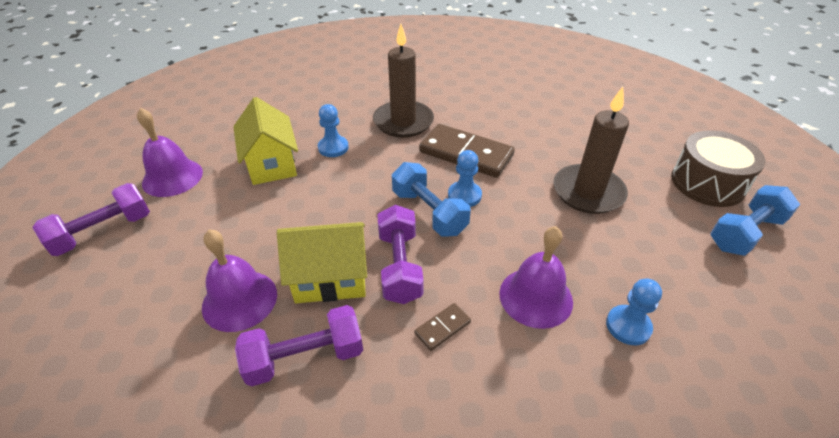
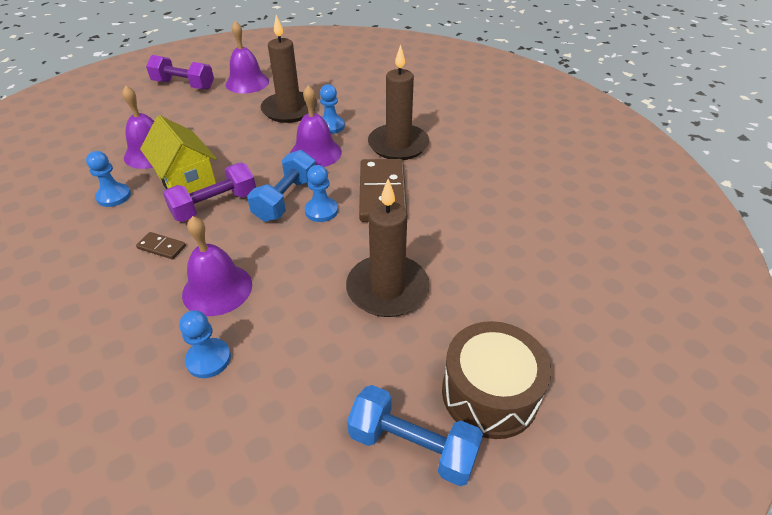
camera: 60 degrees right, 0 degrees up
yellow house [233,97,298,185] -> brown candle [261,15,317,123]
purple dumbbell [235,305,363,387] -> blue pawn [86,151,131,207]
none -> purple bell [290,85,342,167]

